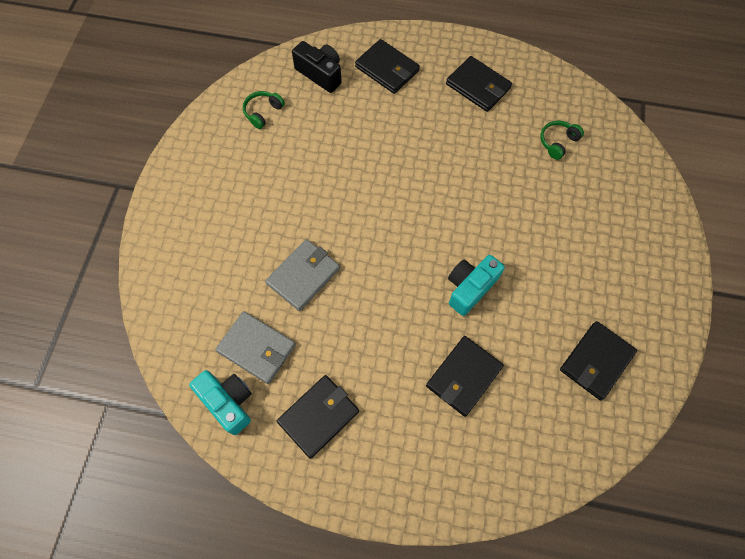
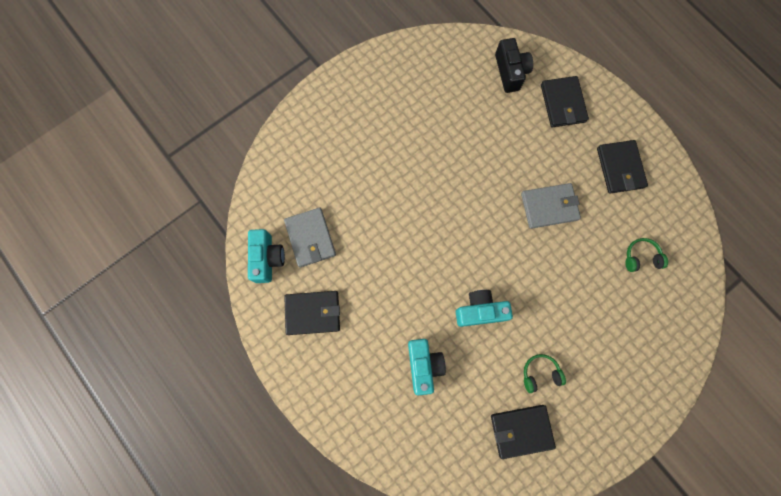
camera: 40 degrees right, 10 degrees up
green headphones [243,91,285,129] -> green headphones moved to [524,354,566,393]
grey wallet [265,239,340,311] -> grey wallet moved to [521,183,581,229]
black wallet [426,336,504,417] -> turquoise camera [408,339,446,396]

